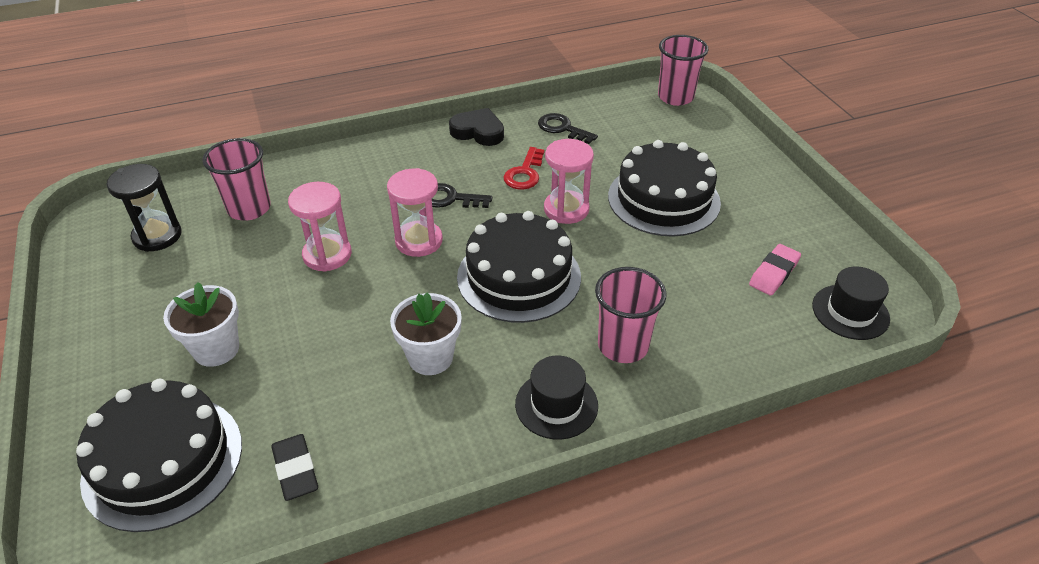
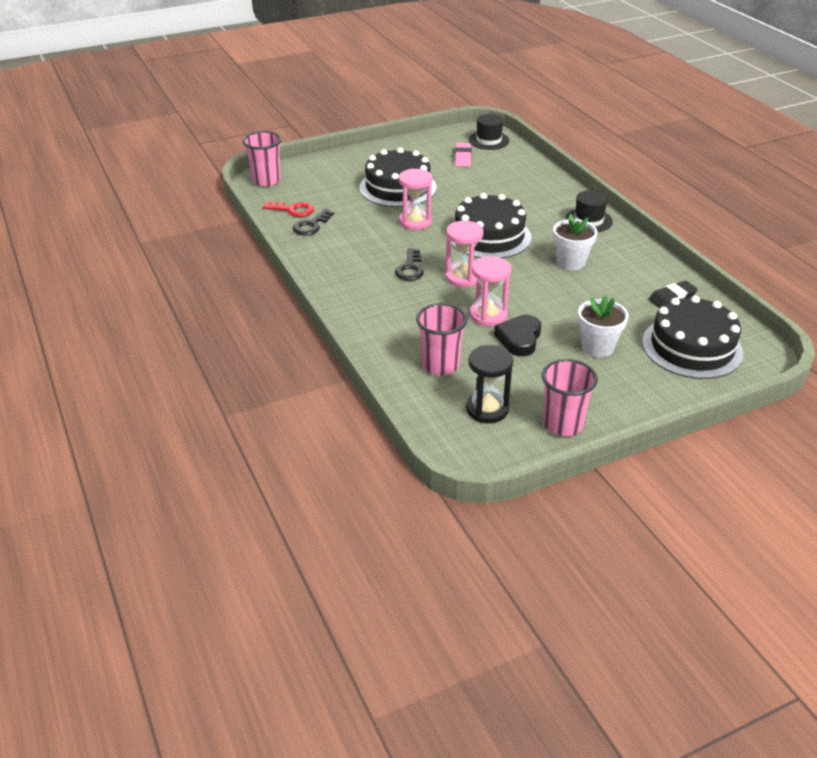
camera: 95 degrees left, 5 degrees down
black heart [449,108,504,146] -> black heart moved to [494,315,541,356]
red key [504,147,544,190] -> red key moved to [263,201,314,217]
pink cup [595,267,666,363] -> pink cup moved to [542,359,598,436]
pink eraser [749,244,801,295] -> pink eraser turned 60 degrees clockwise [455,143,472,167]

